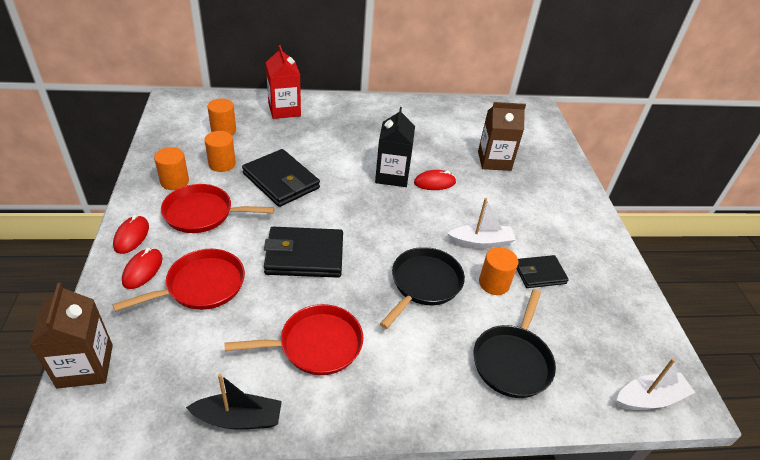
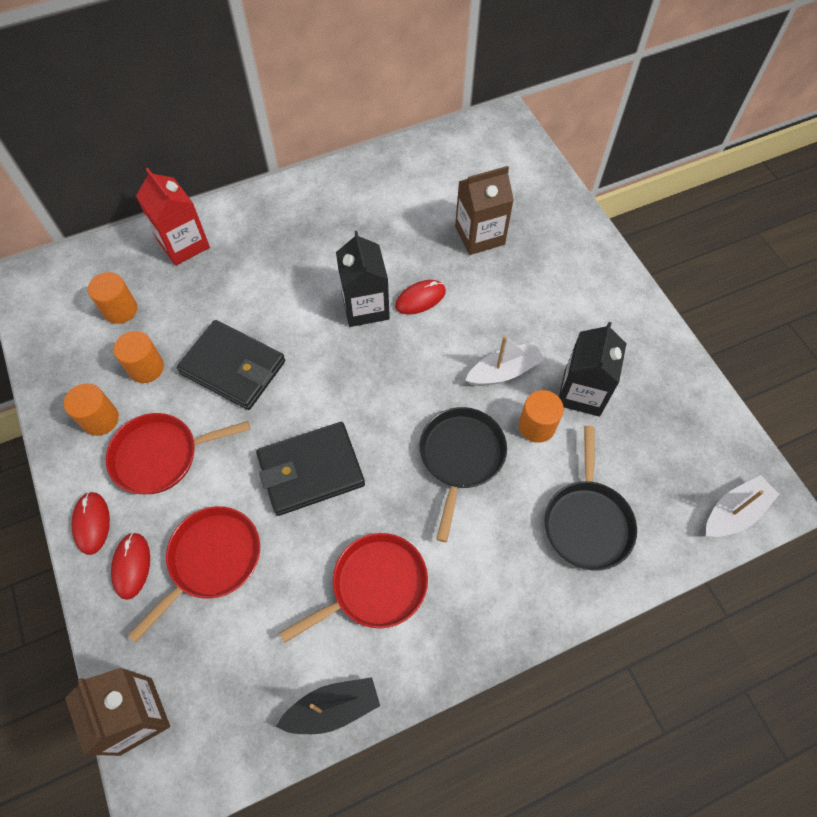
camera: 15 degrees left, 20 degrees up
black wallet [517,255,569,288] -> black carton [559,322,627,417]

